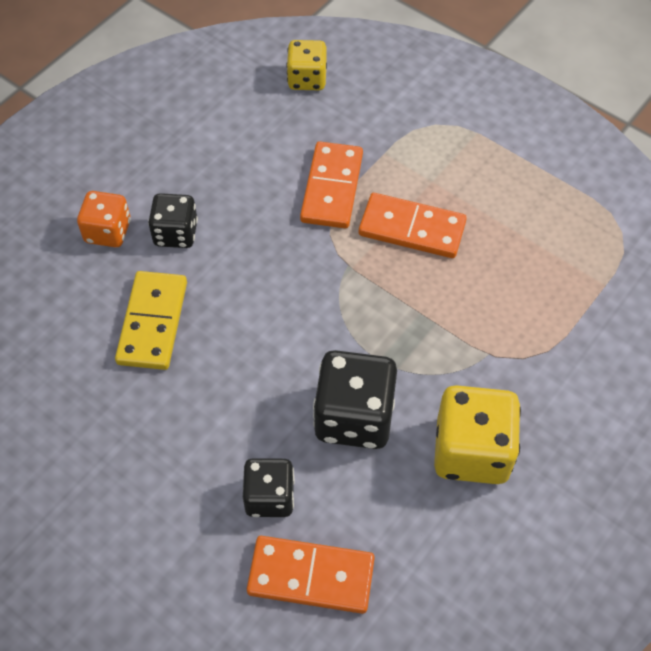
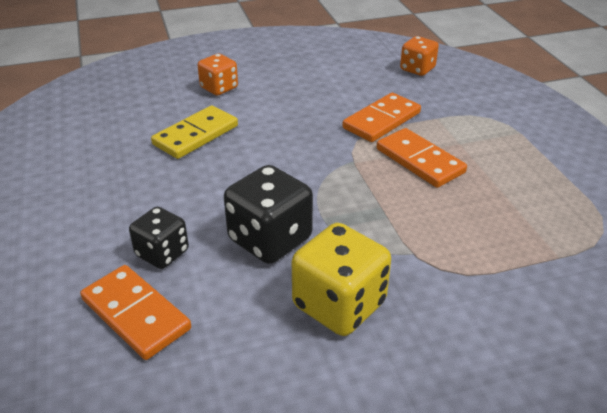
camera: 35 degrees right, 20 degrees down
black dice [148,193,198,248] -> none
yellow dice [286,40,327,90] -> orange dice [400,36,439,76]

